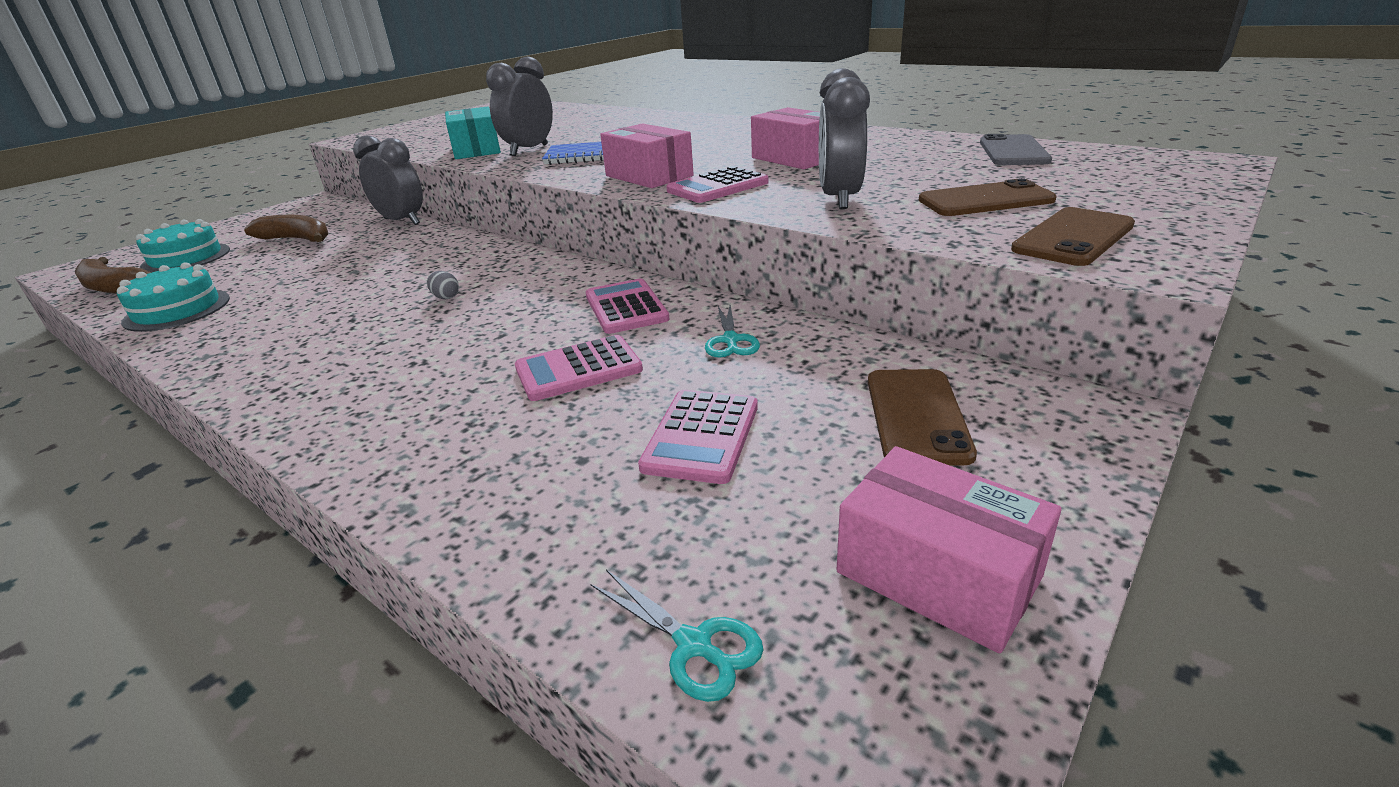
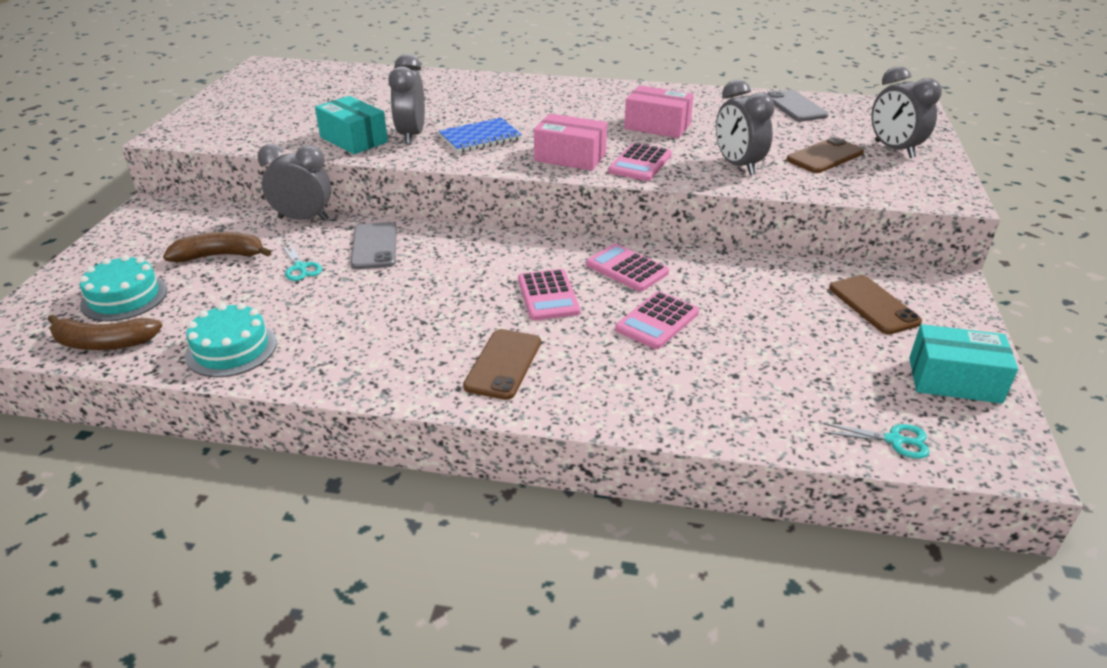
camera: 30 degrees left, 5 degrees up
grey egg [427,271,459,299] -> none
pink calculator [638,390,758,484] -> pink calculator moved to [518,269,580,320]
turquoise scissors [705,305,760,358] -> turquoise scissors moved to [282,241,322,281]
pink box [837,446,1062,653] -> turquoise box [909,324,1018,403]
brown phone [1011,207,1135,266] -> brown phone moved to [463,329,541,400]
none -> grey phone [351,222,397,269]
none -> grey clock [871,66,942,158]

